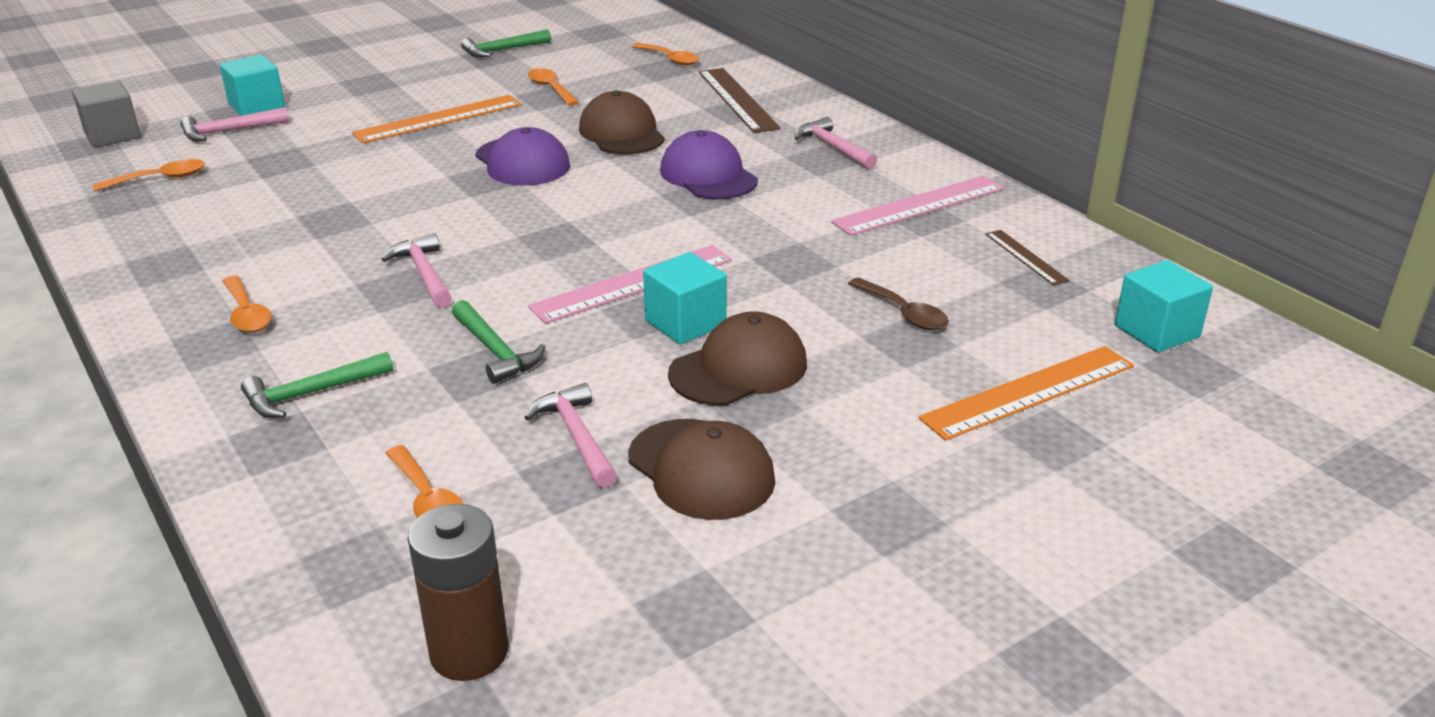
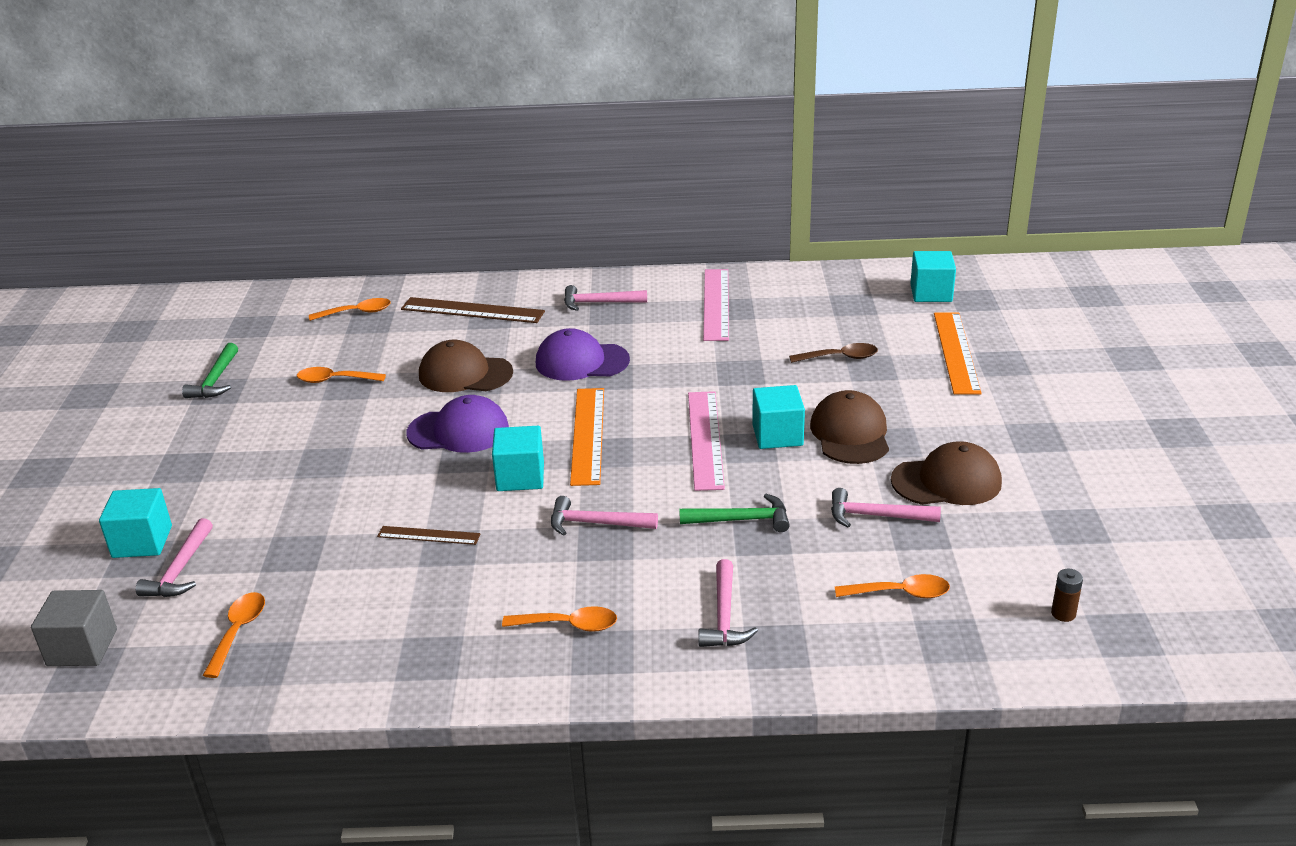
camera: 55 degrees left, 0 degrees up
green hammer [241,352,393,418] -> pink hammer [698,559,758,647]
orange ruler [352,95,522,143] -> orange ruler moved to [570,388,604,486]
brown battery [408,504,509,681] -> brown battery [1051,569,1083,622], size x0.47
brown ruler [985,230,1070,286] -> brown ruler moved to [377,526,481,545]
none -> turquoise cube [492,426,544,491]

